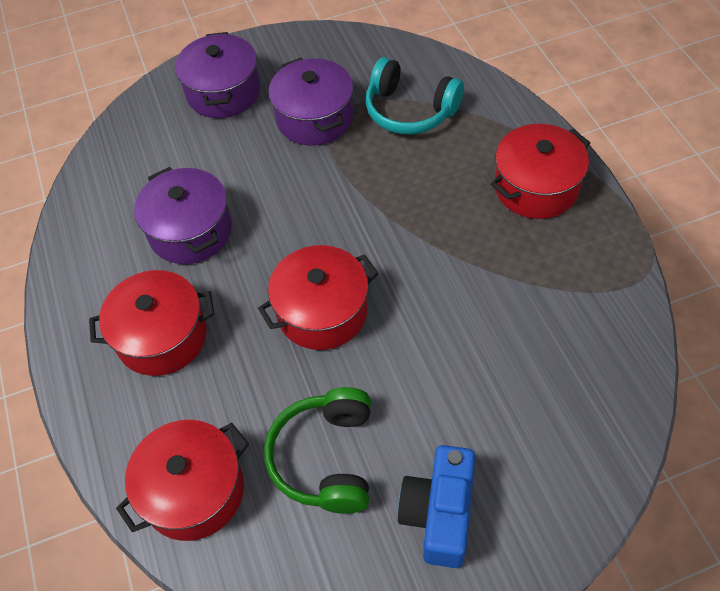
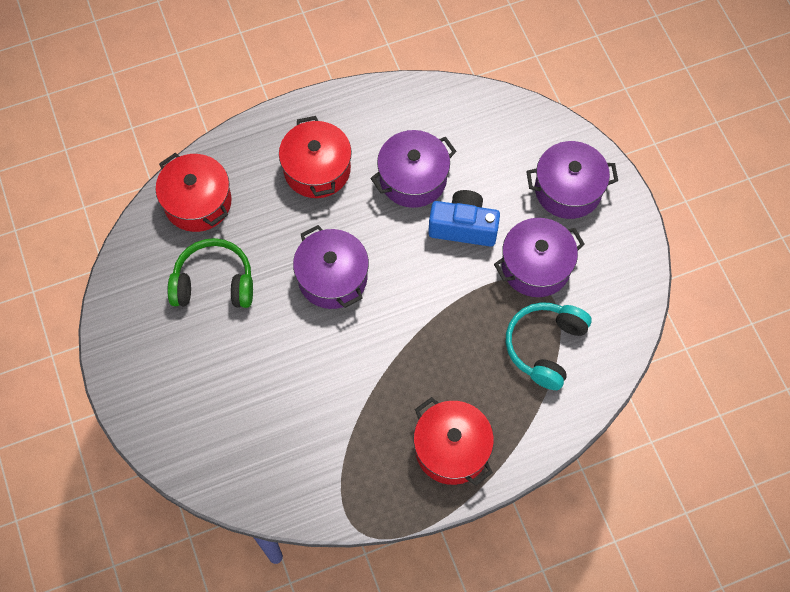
camera: 85 degrees right, 10 degrees up
red pot [258,245,379,350] -> purple pot [293,225,369,309]
blue camera [397,445,475,568] -> blue camera moved to [428,190,500,247]

